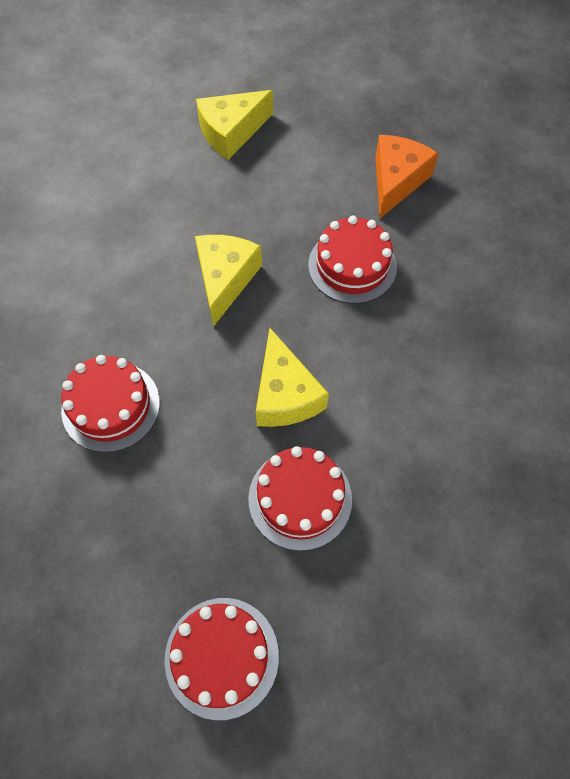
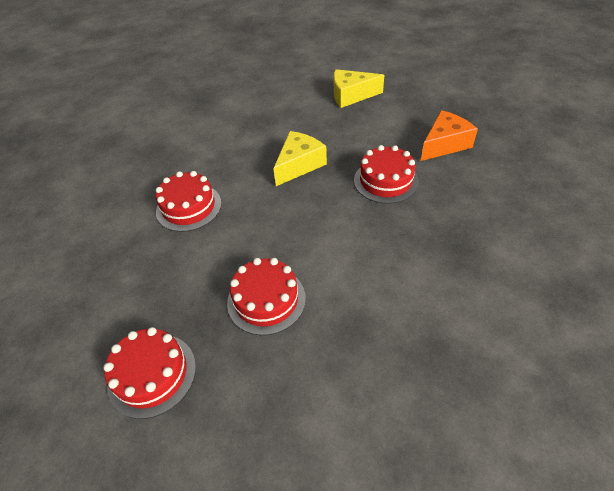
camera: 30 degrees right, 15 degrees down
yellow cheese [256,328,329,427] -> none

